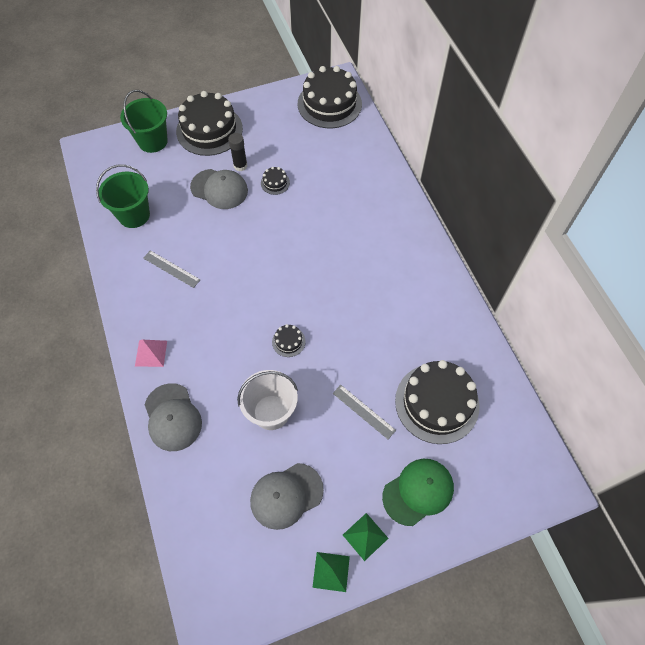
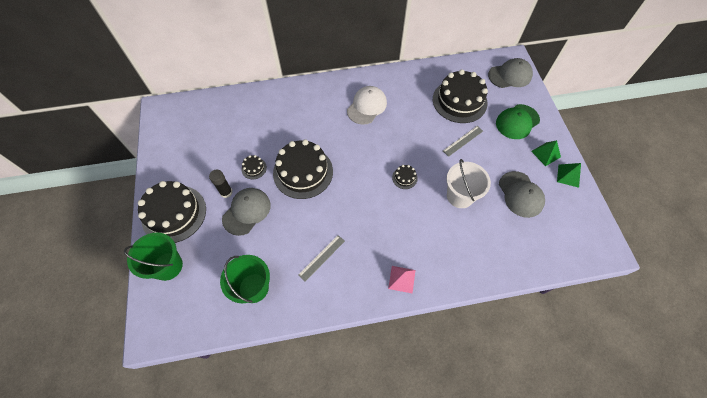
camera: 80 degrees left, 0 degrees up
grey cap [144,383,202,451] -> grey cap moved to [488,58,533,88]
black cake [298,66,362,128] -> black cake moved to [273,139,333,199]
green cap [382,459,454,526] -> green cap turned 105 degrees counterclockwise [496,104,540,139]
none -> white cap [347,86,387,125]

